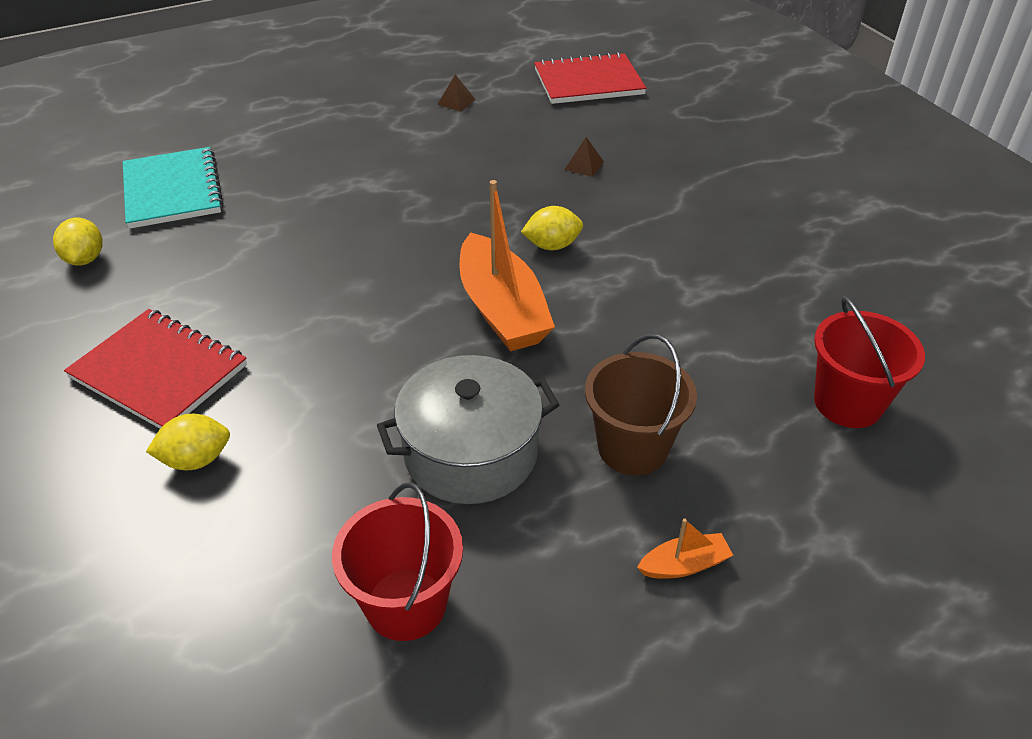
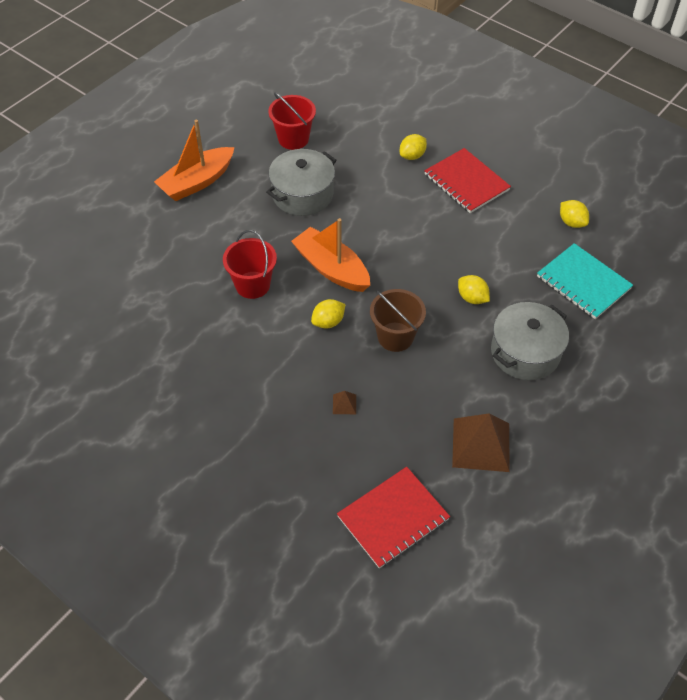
camera: 155 degrees right, 10 degrees up
red notebook [64,309,247,429] -> red notebook turned 45 degrees clockwise [424,148,511,213]
brown pyramid [437,74,476,112] -> brown pyramid [452,414,510,472], size x2.35
brown bucket [585,334,697,475] -> brown bucket moved to [370,289,426,352]
orange boat [637,519,733,578] -> orange boat [154,120,235,201], size x2.25
red bucket [814,296,925,428] -> red bucket moved to [223,230,277,299]
none -> yellow lemon [458,275,490,304]
none -> grey pot [491,302,569,380]

